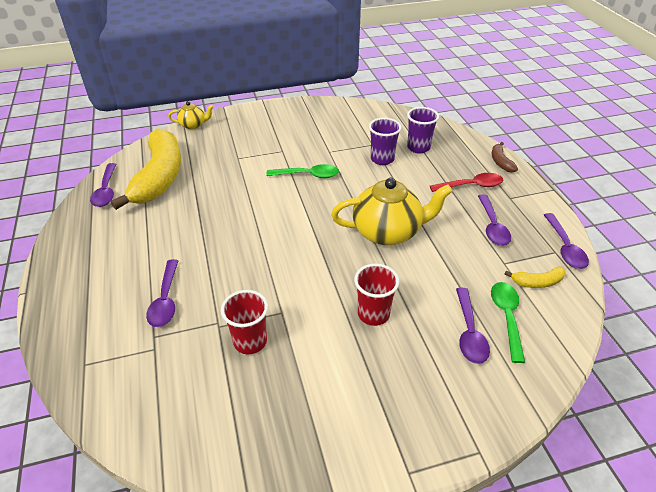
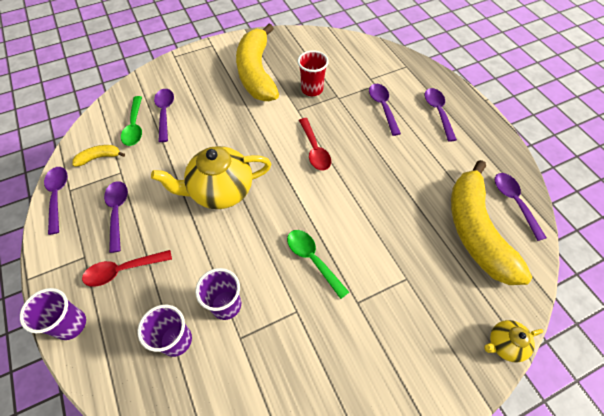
camera: 170 degrees right, 15 degrees up
green spoon [266,164,339,178] -> green spoon turned 60 degrees clockwise [287,230,349,299]
red cup [354,264,399,326] -> none
brown banana [492,142,518,173] -> purple cup [20,288,86,340]
none -> yellow banana [236,24,279,101]
none -> red spoon [299,118,331,171]
none -> purple spoon [425,88,457,142]

